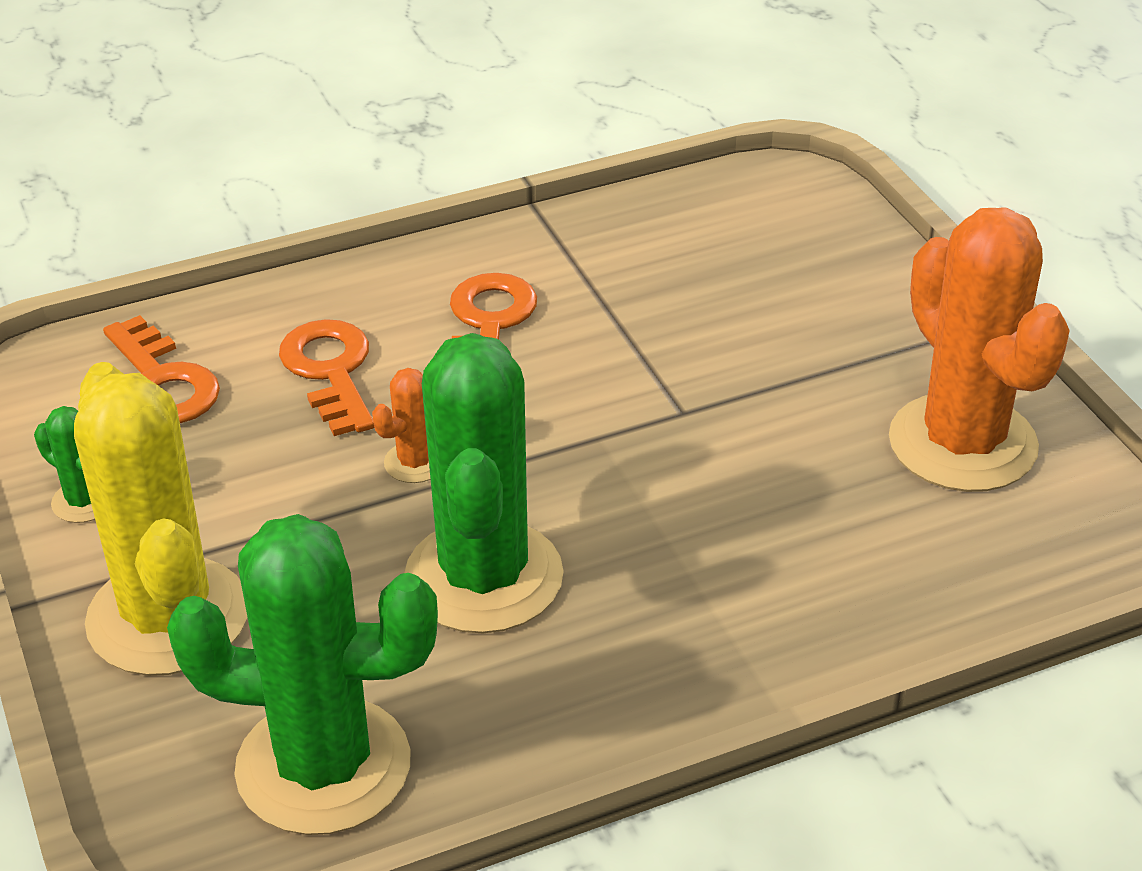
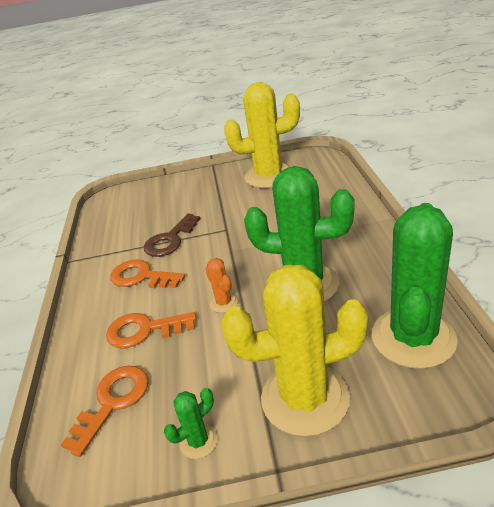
camera: 70 degrees left, 5 degrees down
orange key [103,315,220,423] -> orange key turned 45 degrees counterclockwise [61,366,149,457]
orange cactus [889,208,1070,492] -> yellow cactus [224,82,300,188]
none -> brown key [144,213,200,257]

